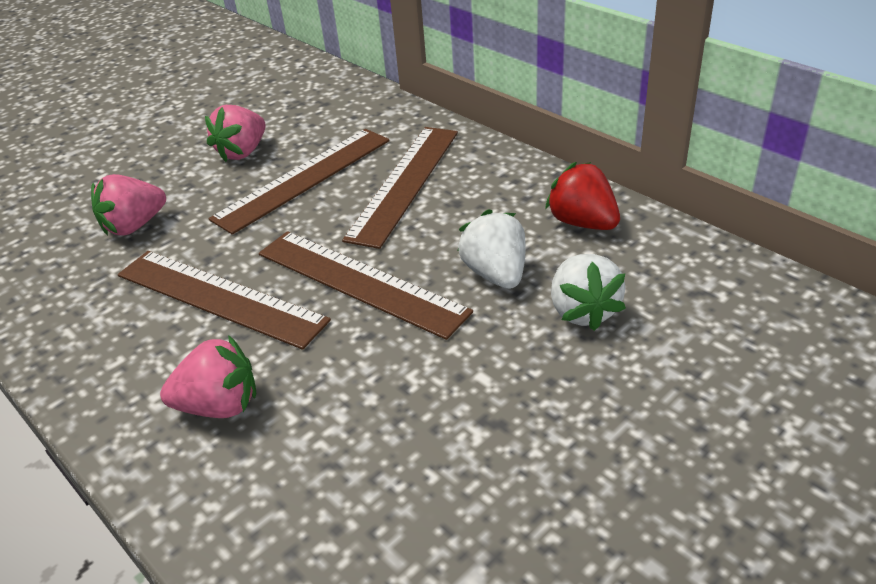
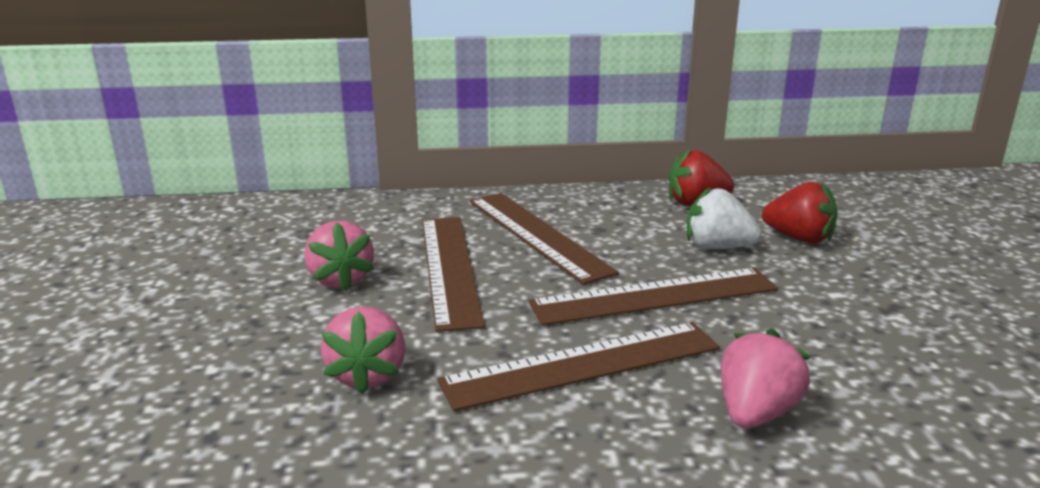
camera: 55 degrees left, 15 degrees down
white strawberry [551,254,626,331] -> red strawberry [762,182,838,244]

